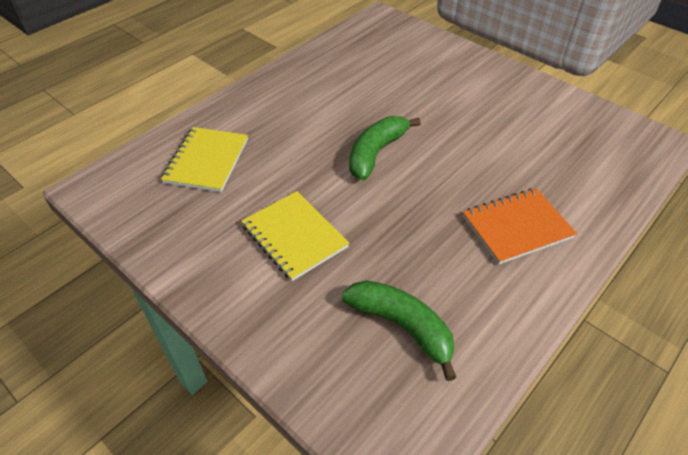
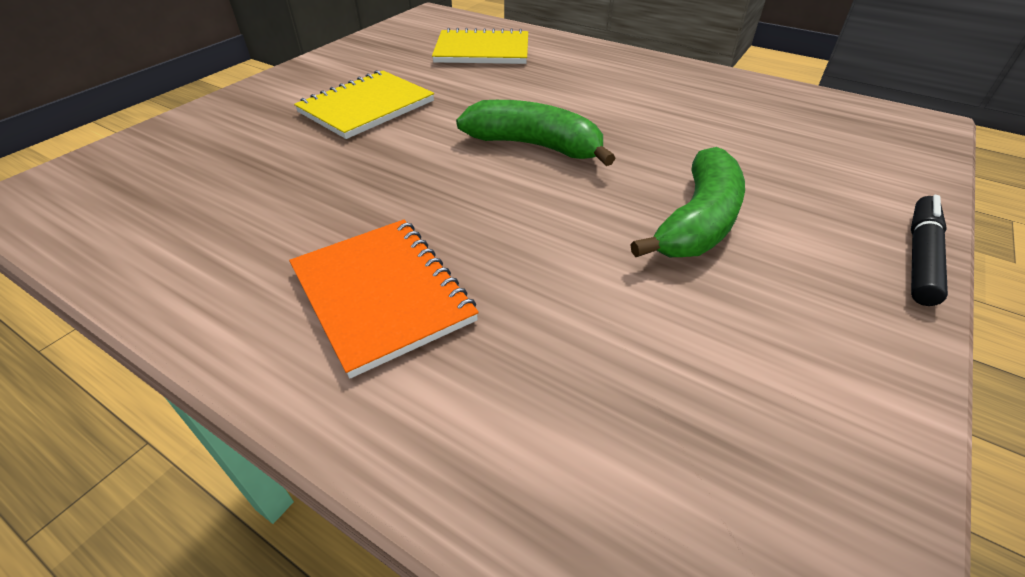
camera: 80 degrees right, 5 degrees down
green banana [342,280,457,381] -> green banana moved to [630,147,745,257]
none -> black marker [911,195,948,306]

